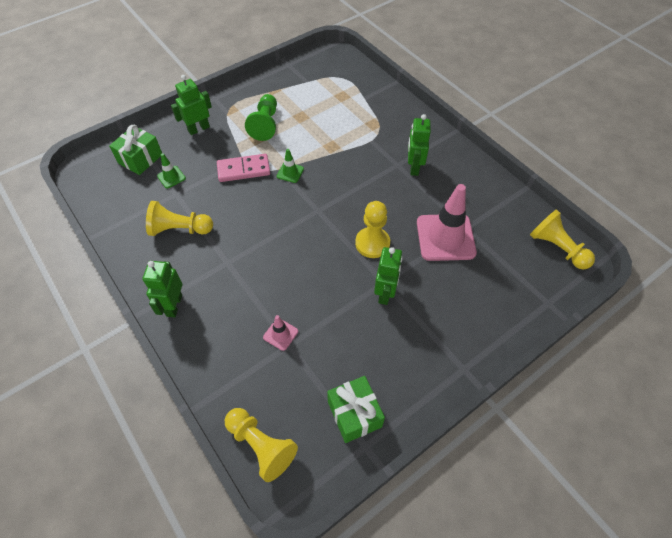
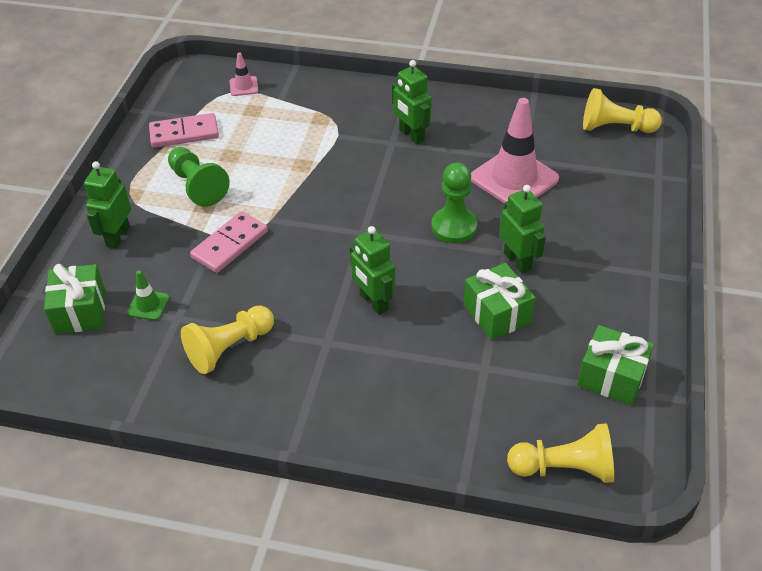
camera: 40 degrees left, 10 degrees down
green robot [143,261,182,318] -> green robot moved to [350,226,395,315]
pink traffic cone [263,315,298,351] -> pink traffic cone moved to [230,52,259,96]
green traffic cone [277,149,304,183] -> none
yellow pawn [355,201,390,258] -> green pawn [431,162,477,243]
none -> pink domino [149,113,219,148]
none -> green gift [464,263,536,340]

